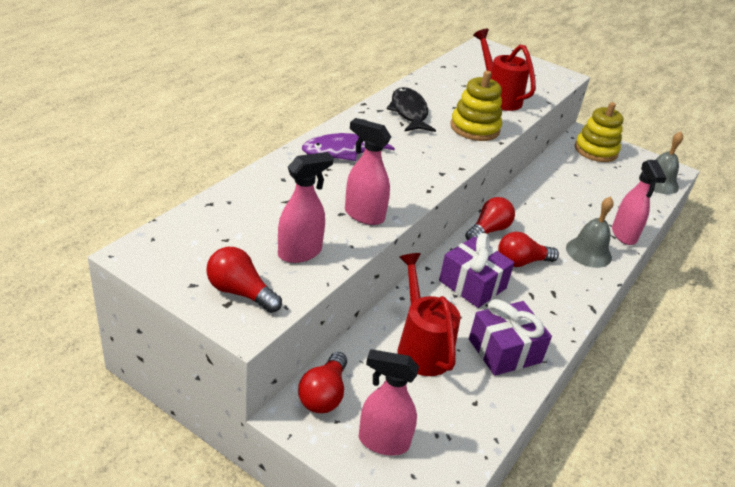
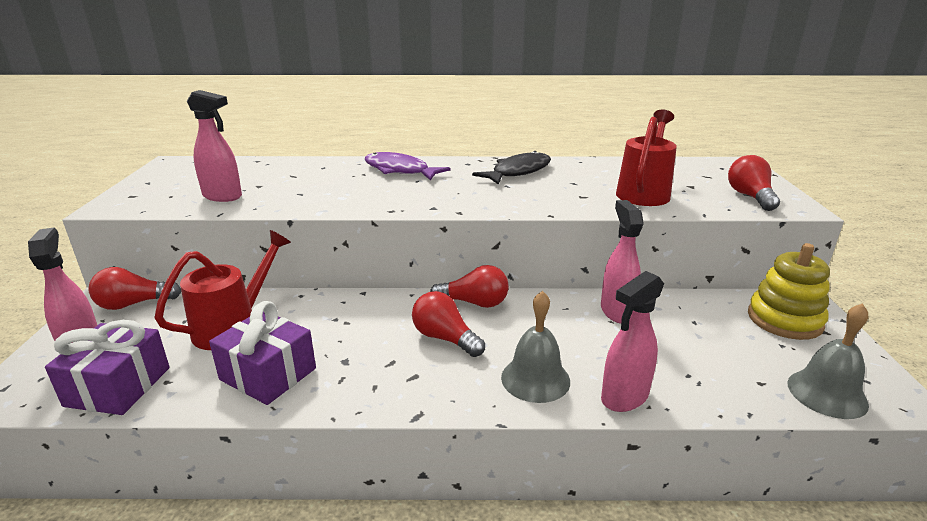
camera: 60 degrees right, 10 degrees down
red light bulb [206,247,282,313] -> red light bulb moved to [728,155,780,211]
pink spray bottle [345,118,391,225] -> pink spray bottle moved to [601,200,644,324]
purple gift [439,233,514,308] -> purple gift moved to [45,320,170,415]
yellow stacking toy [450,71,502,141] -> none

